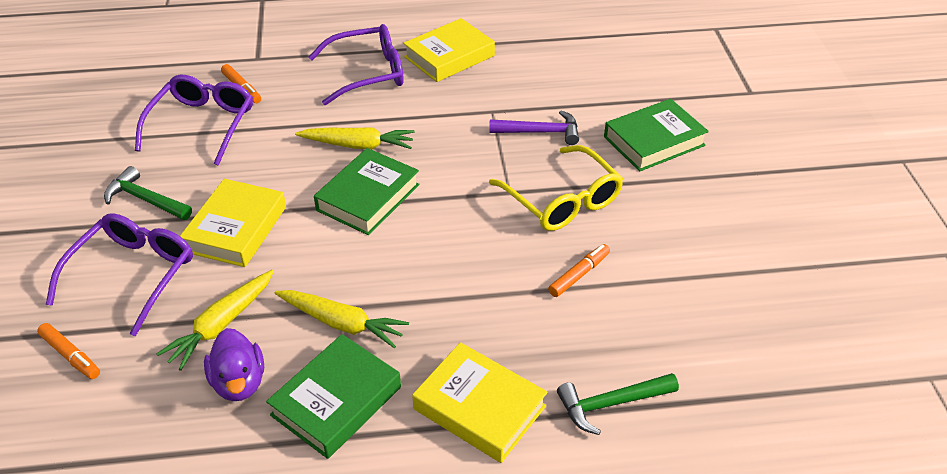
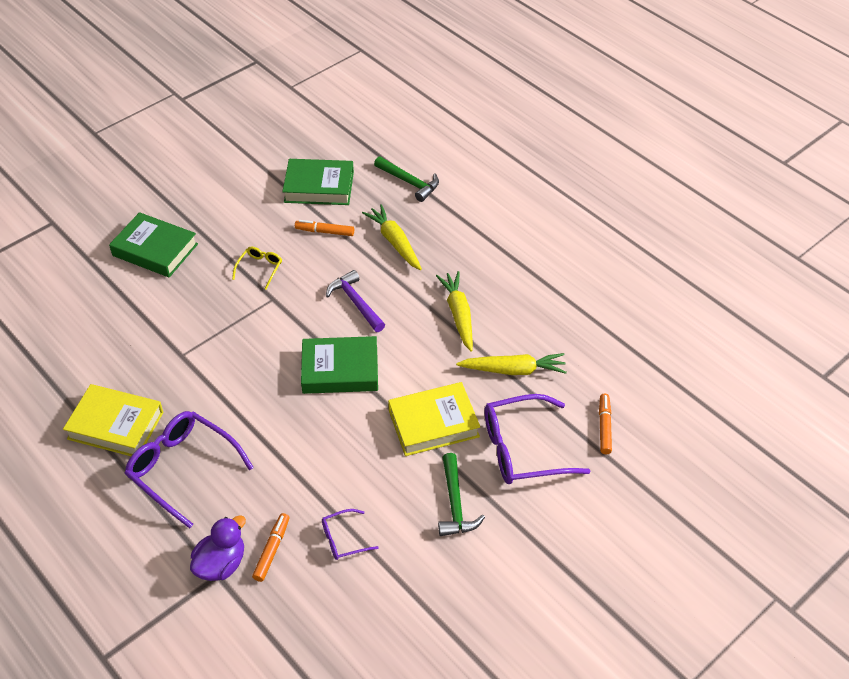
camera: 125 degrees left, 5 degrees up
purple glasses [135,75,253,166] -> purple glasses [322,509,379,560], size x0.49
purple duck [204,328,264,401] -> purple duck moved to [190,515,246,581]
green book [266,334,401,459] -> green book moved to [282,159,354,205]
yellow carrot [295,127,415,149] -> yellow carrot moved to [362,204,422,270]
yellow book [412,342,548,463] -> none
purple hammer [489,110,579,145] -> purple hammer moved to [326,270,385,332]
yellow glasses [489,145,623,231] -> yellow glasses [232,247,282,289], size x0.49

